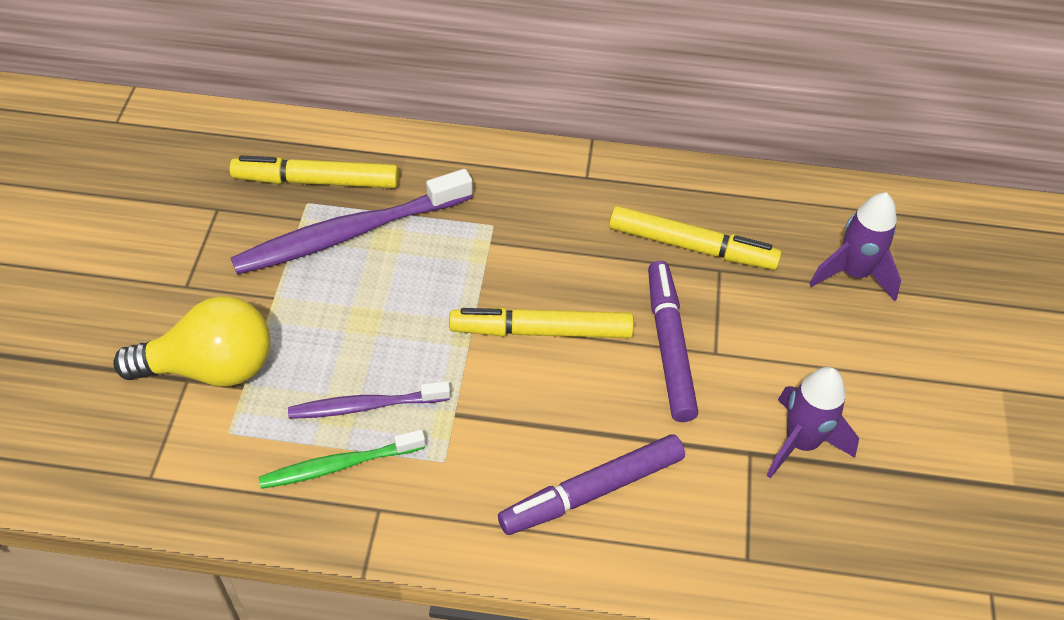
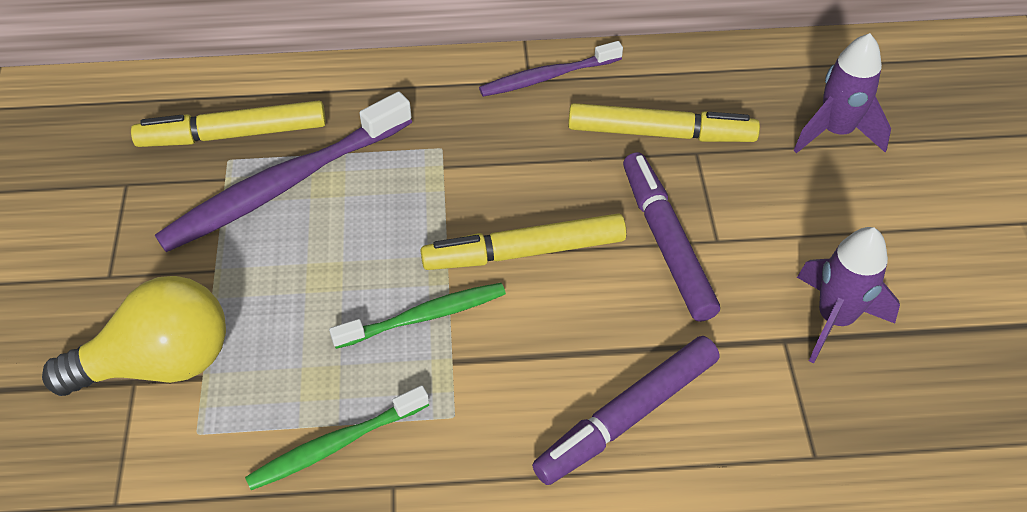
camera: 10 degrees left, 0 degrees up
purple toothbrush [288,381,450,419] -> purple toothbrush moved to [479,41,623,97]
none -> green toothbrush [329,283,506,349]

